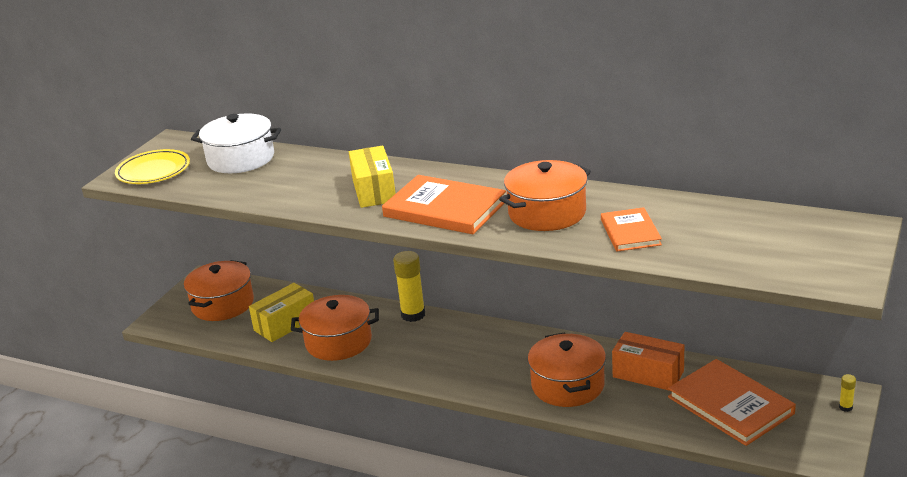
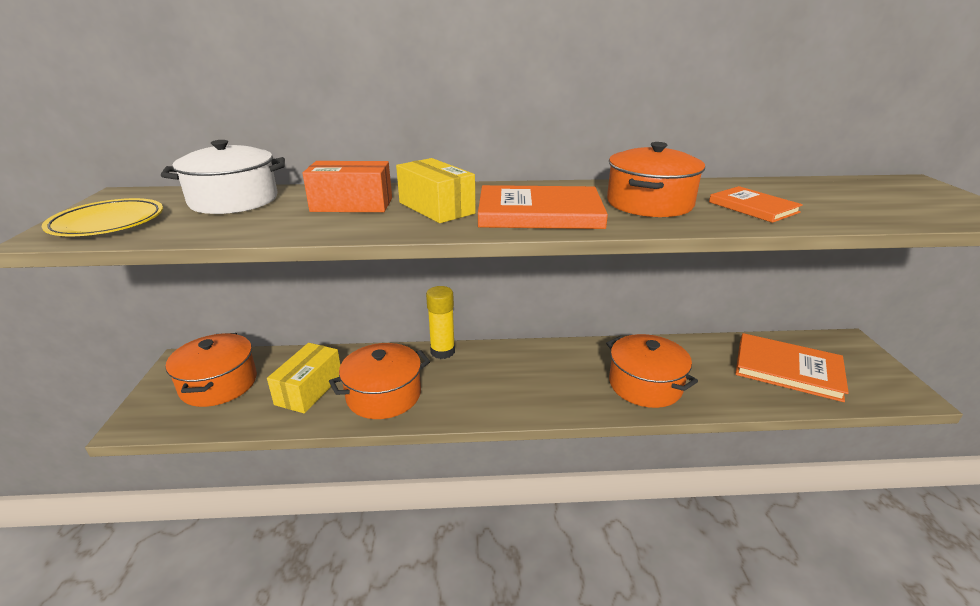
camera: 30 degrees left, 0 degrees up
orange box [612,332,684,391] -> orange box moved to [302,161,392,212]
yellow glue stick [839,374,856,412] -> none

